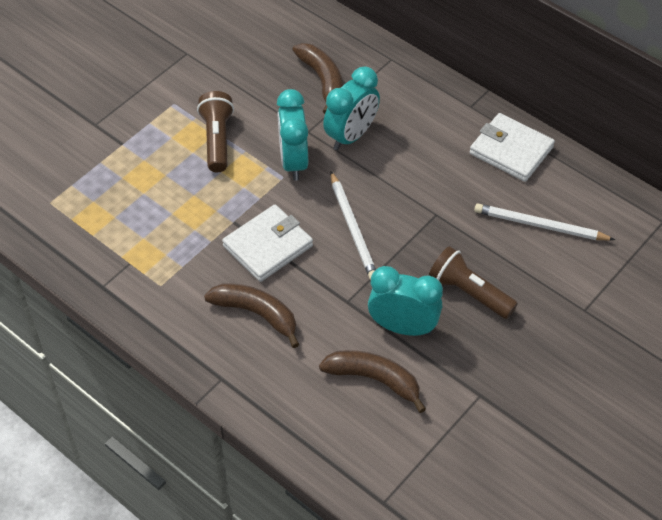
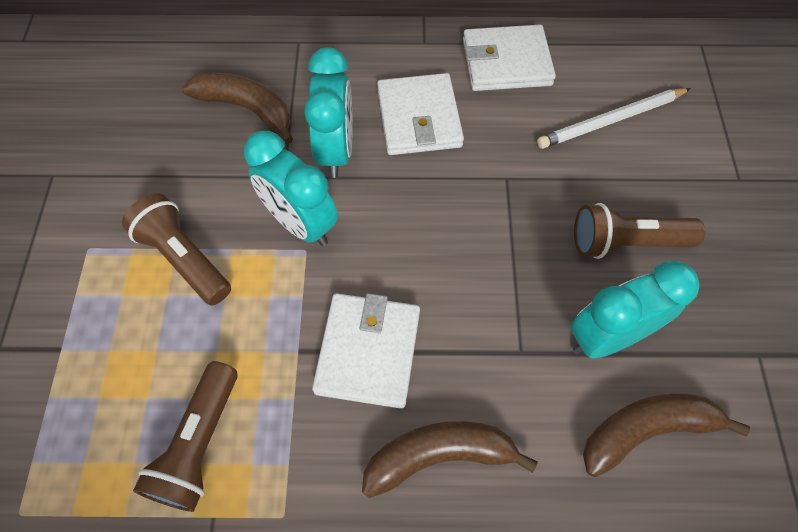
camera: 40 degrees left, 10 degrees up
white pencil [331,171,376,280] -> none
none -> brown flashlight [133,361,238,512]
none -> white wallet [377,73,464,155]

